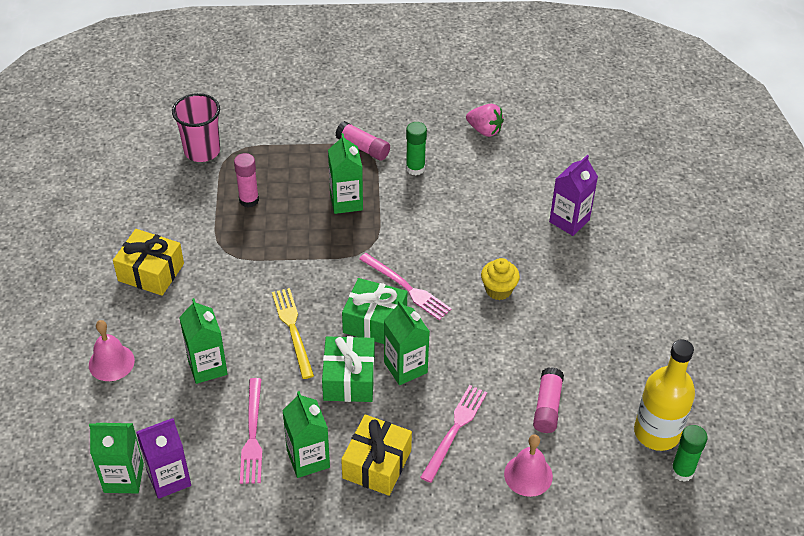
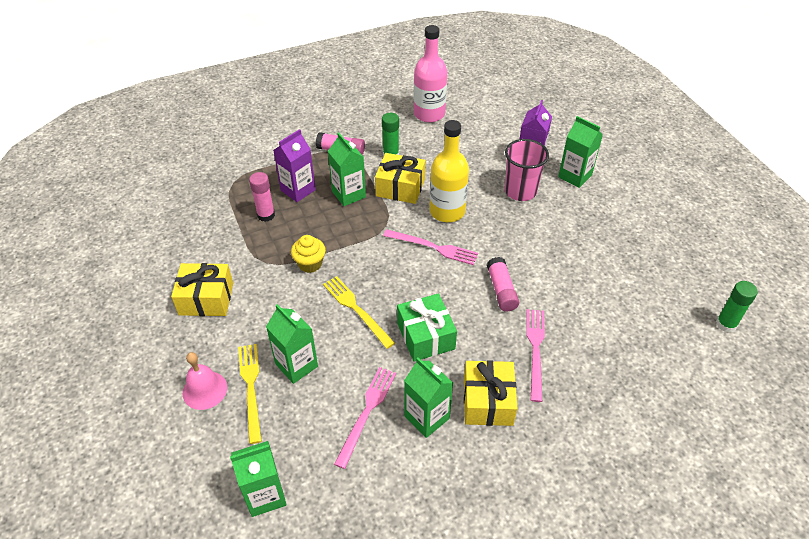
camera: 20 degrees left, 0 degrees up
purple carton [136,418,191,499] -> purple carton moved to [273,129,316,202]
pink cup [172,93,220,162] -> pink cup moved to [505,139,549,201]
pink fork [240,378,262,484] -> pink fork turned 135 degrees counterclockwise [334,367,396,469]
green gift [342,278,407,344] -> none
green carton [384,300,430,385] -> green carton moved to [558,116,603,188]
pink strawberry [466,104,504,137] -> pink bottle [414,25,447,123]
yellow cupcake [481,258,520,300] -> yellow cupcake moved to [291,235,326,273]
pink bell [504,434,553,497] -> none
pink glue stick [533,367,564,433] -> pink glue stick moved to [487,257,519,312]
yellow bottle [634,339,695,451] -> yellow bottle moved to [429,120,469,222]
none -> yellow fork [238,344,262,444]
none -> yellow gift [375,153,425,204]

